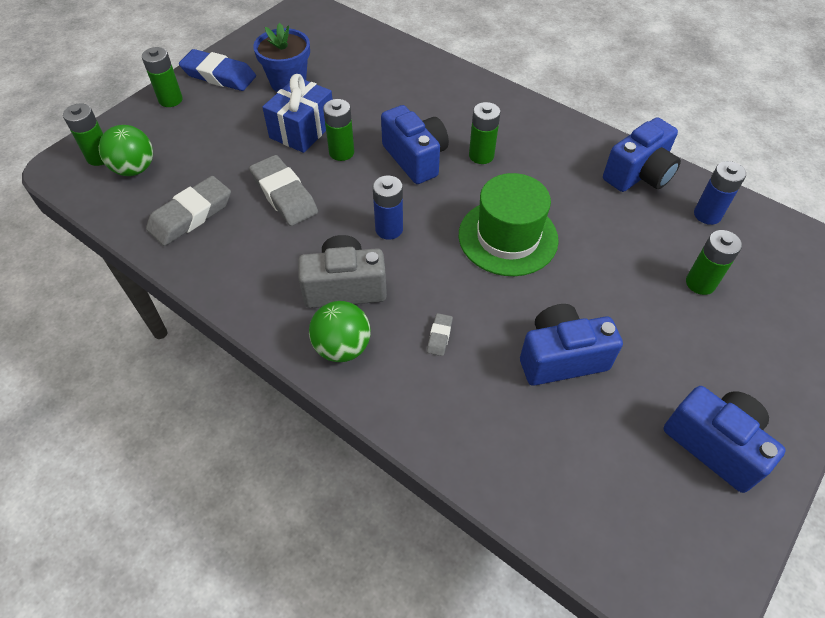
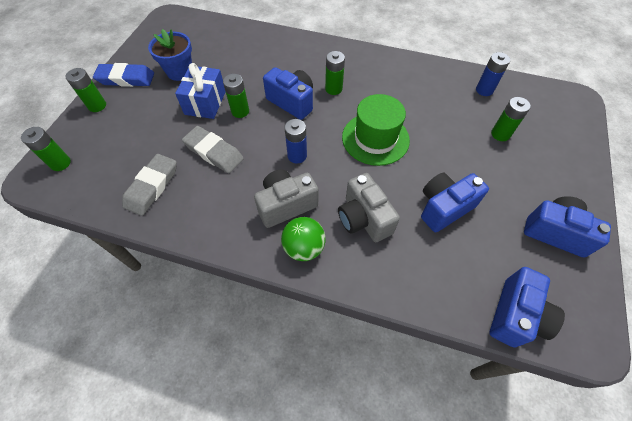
camera: 20 degrees left, 5 degrees up
green ball [99,125,153,176] -> none
grey eraser [427,313,453,356] -> grey camera [338,173,400,242]
blue camera [603,117,681,192] -> blue camera moved to [490,267,565,347]

